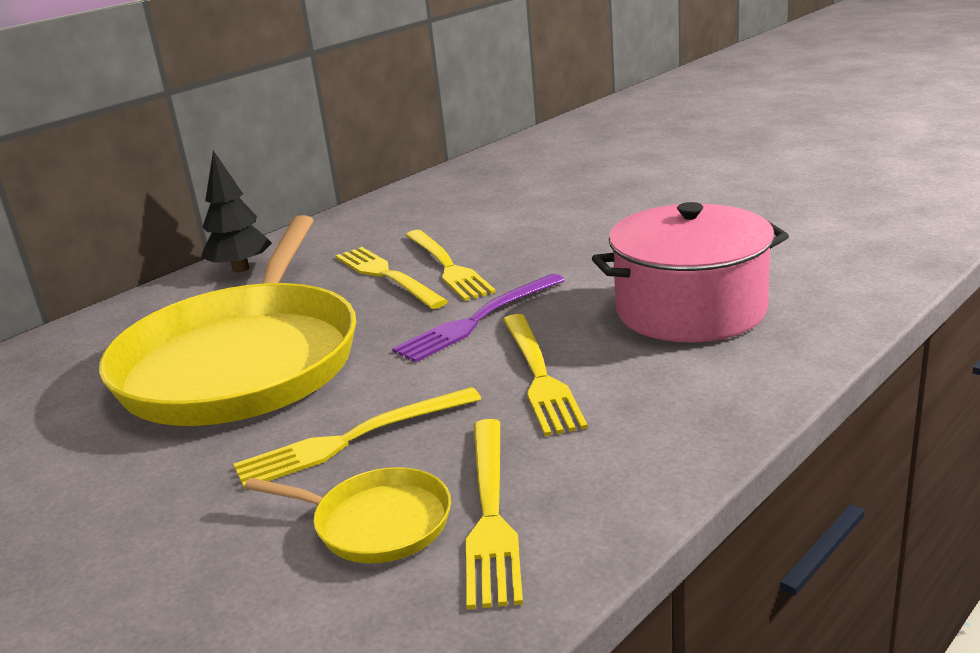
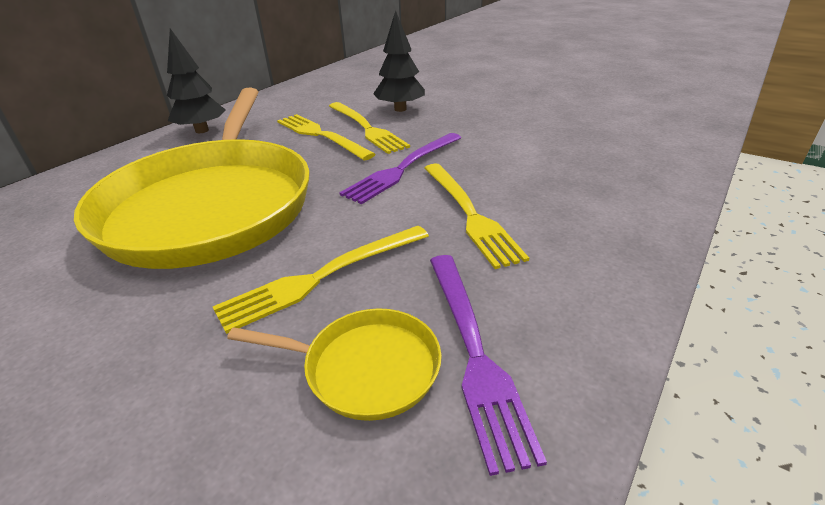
camera: 10 degrees left, 10 degrees up
yellow fork [466,419,523,610] -> purple fork [430,255,547,476]
pink pot [592,202,789,343] -> none
none -> black tree [373,10,425,112]

